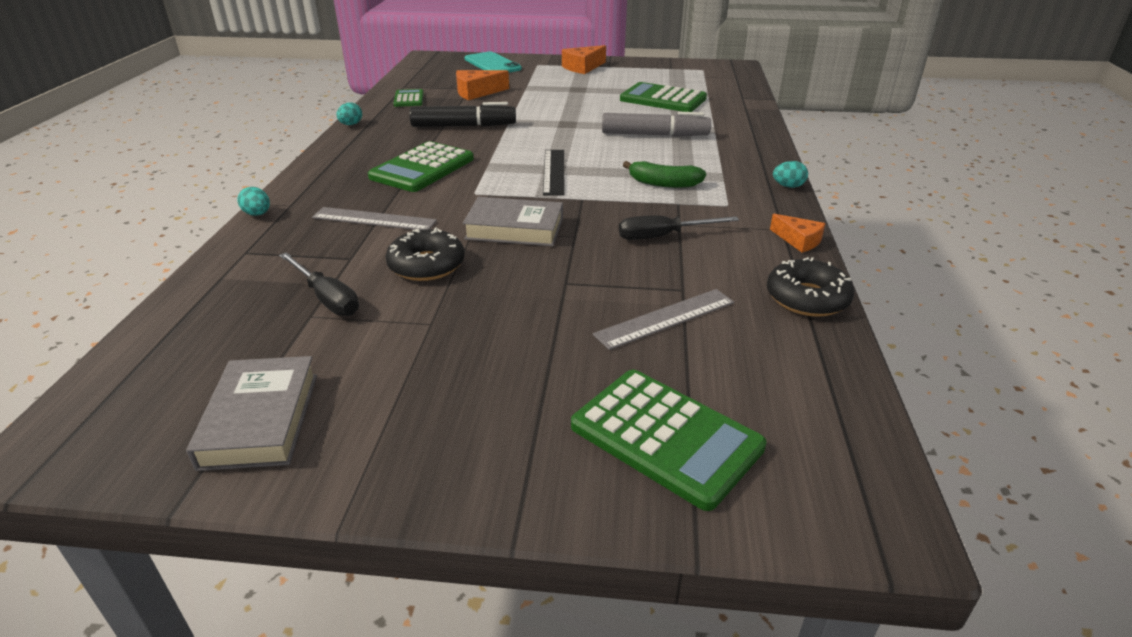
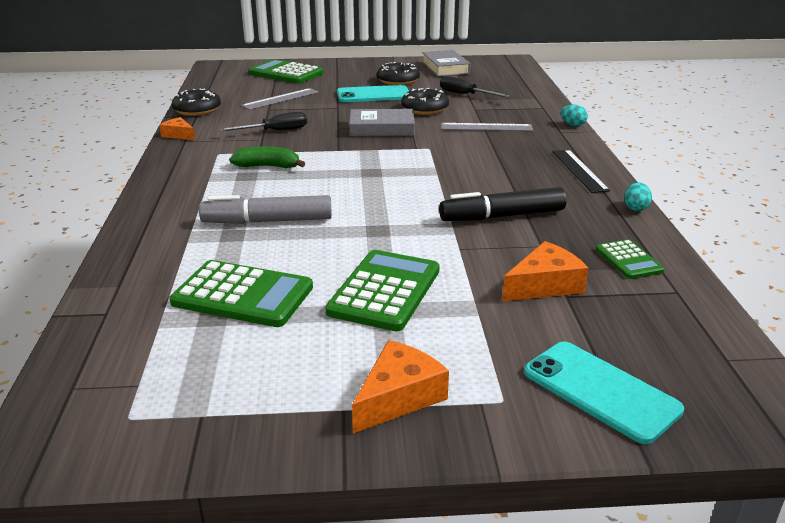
camera: 170 degrees right, 5 degrees down
green calculator [368,141,474,192] -> green calculator moved to [325,250,440,331]
black ruler [543,150,565,196] -> black ruler moved to [552,150,610,193]
turquoise egg [773,161,808,188] -> none
none -> turquoise phone [337,85,409,102]
none -> black donut [377,62,420,85]

